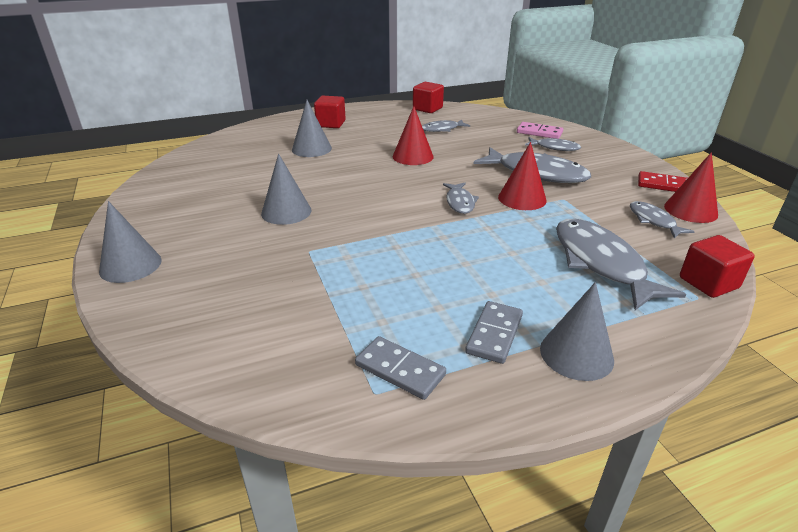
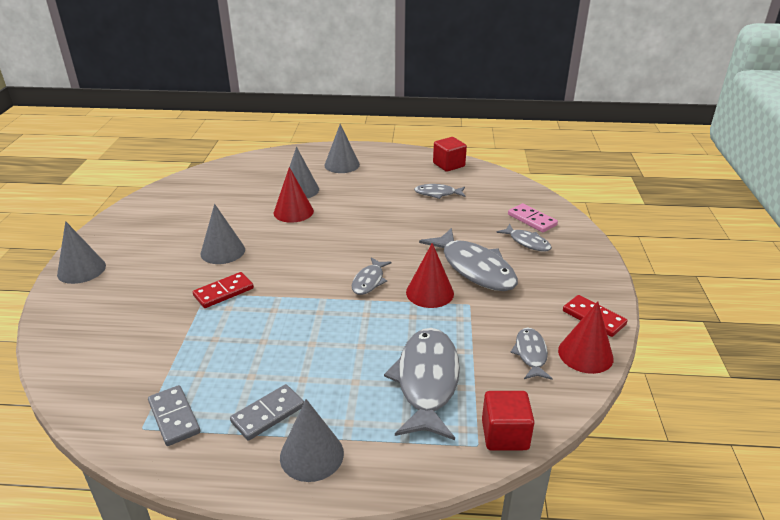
camera: 25 degrees right, 0 degrees up
red cube [314,96,346,128] -> grey cone [324,124,360,173]
red cone [393,106,434,165] -> red cone moved to [274,167,314,223]
none -> red domino [193,272,254,308]

